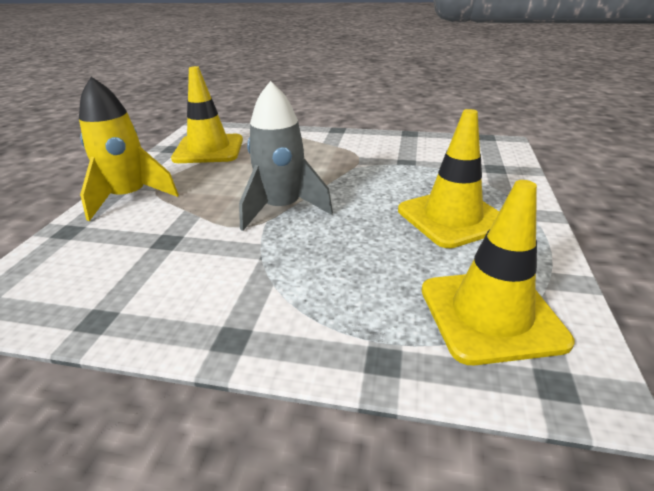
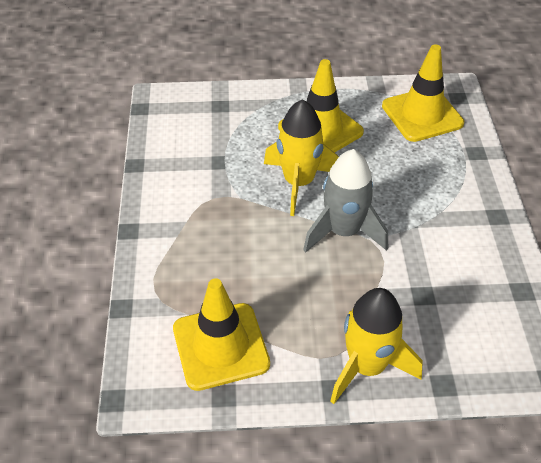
camera: 105 degrees left, 15 degrees up
none -> yellow rocket [264,99,339,216]

